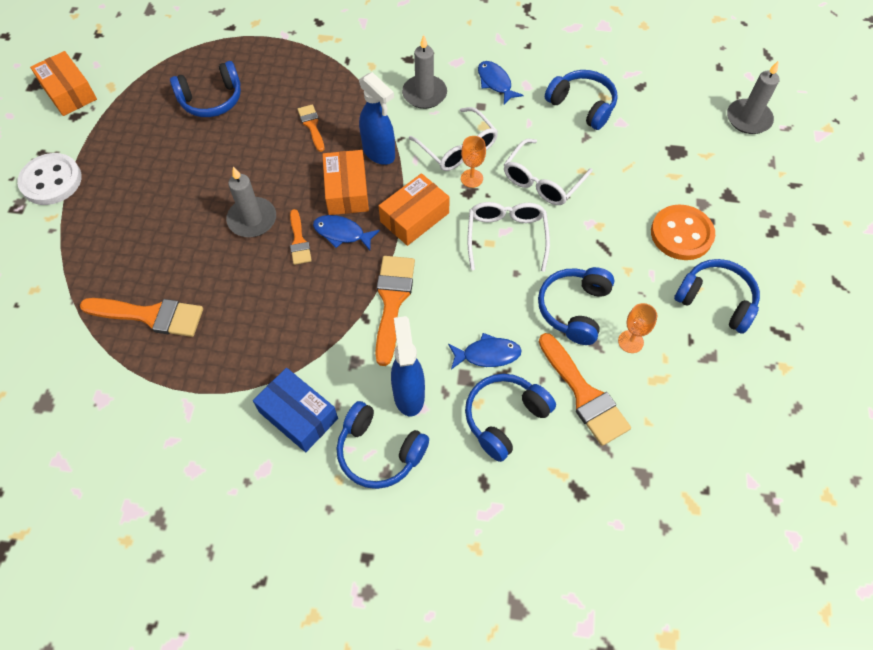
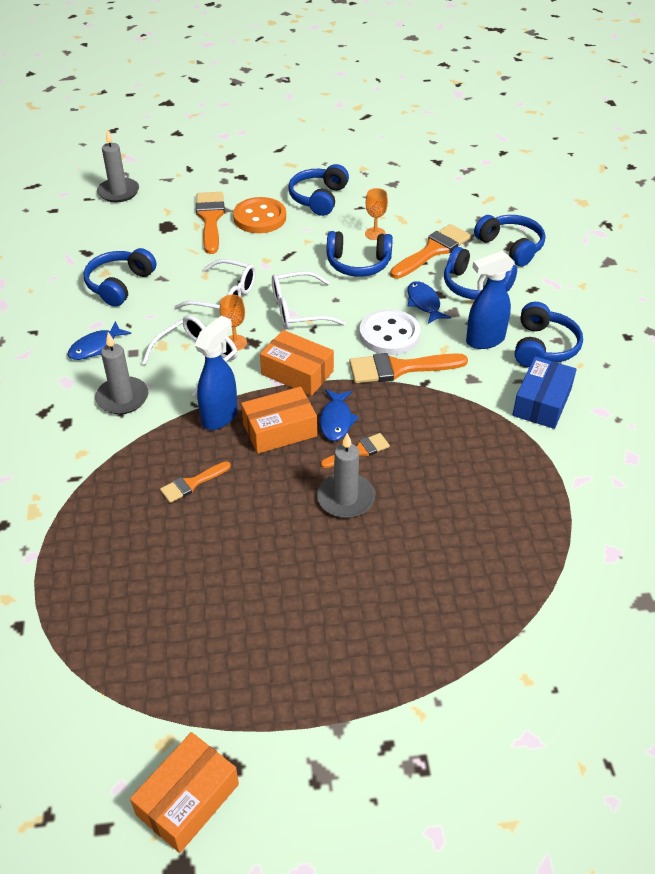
camera: 105 degrees left, 15 degrees down
white button [17,153,82,205] -> white button moved to [359,309,420,355]
orange brush [80,298,203,337] -> orange brush moved to [196,192,225,254]
blue headphones [170,61,241,117] -> blue headphones moved to [474,215,545,266]

